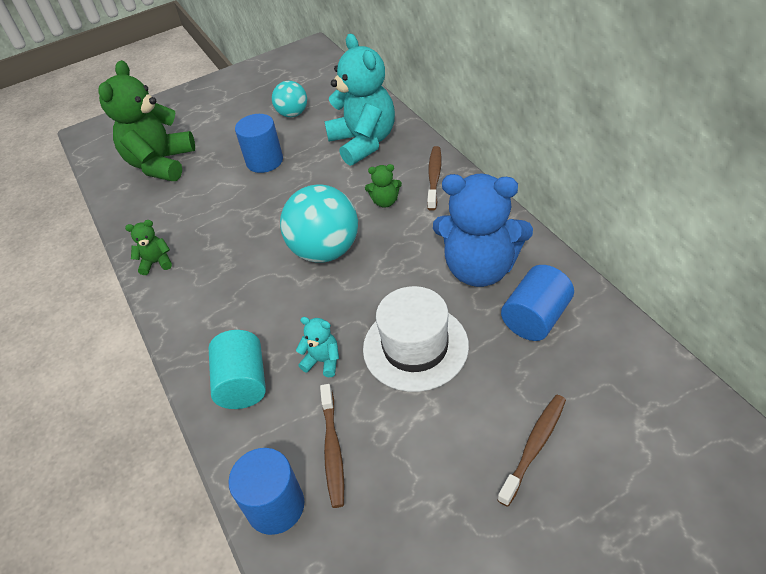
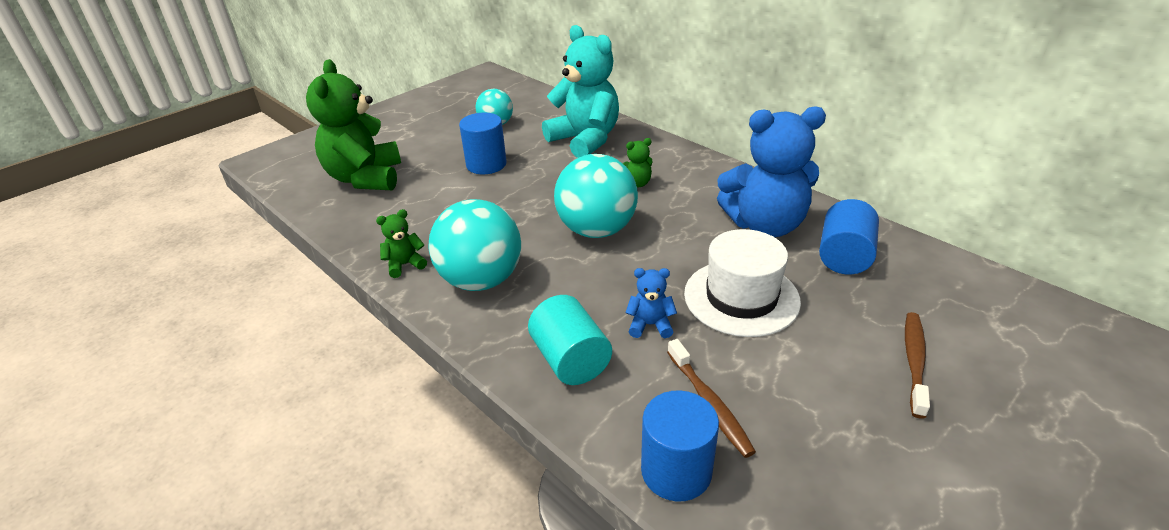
camera: 20 degrees left, 10 degrees down
turquoise teddy bear [296,317,339,377] -> blue teddy bear [625,268,677,338]
brown toothbrush [427,146,441,211] -> none
none -> turquoise ball [429,199,521,291]

